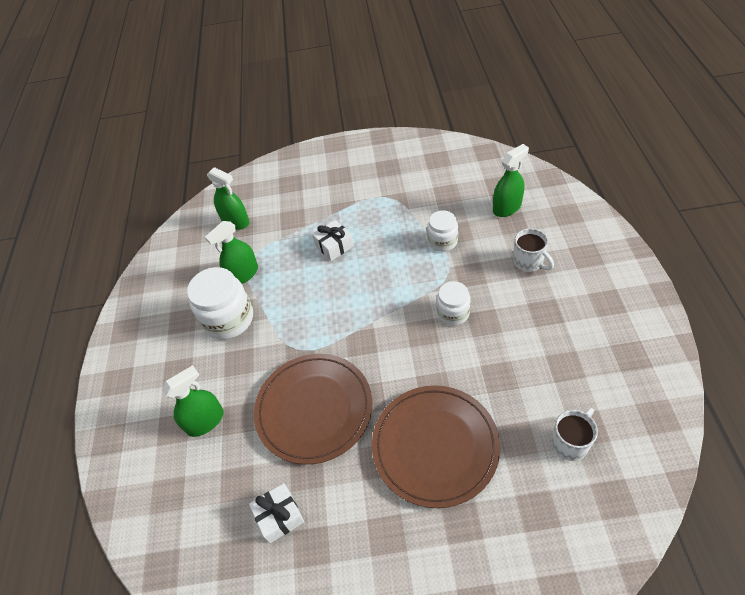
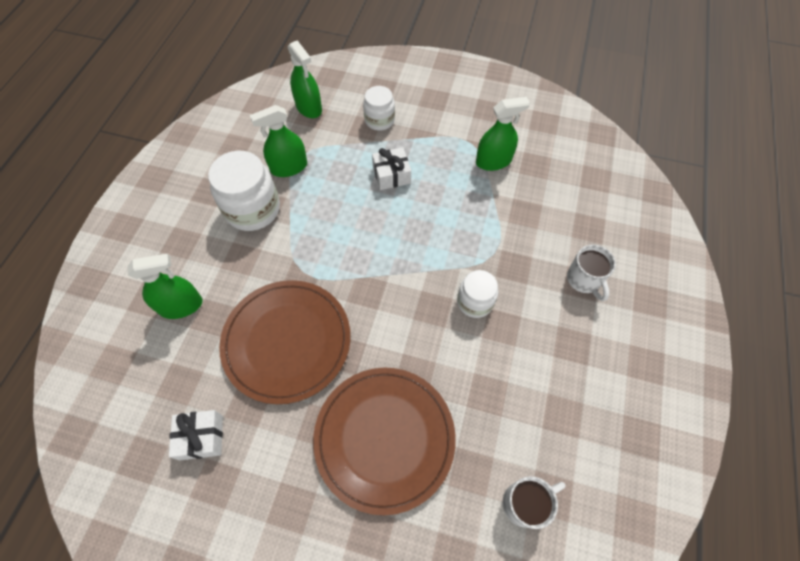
camera: 15 degrees right, 10 degrees up
white jar [427,210,458,252] -> white jar moved to [363,86,395,131]
green spray bottle [493,144,529,217] -> green spray bottle moved to [476,97,530,171]

